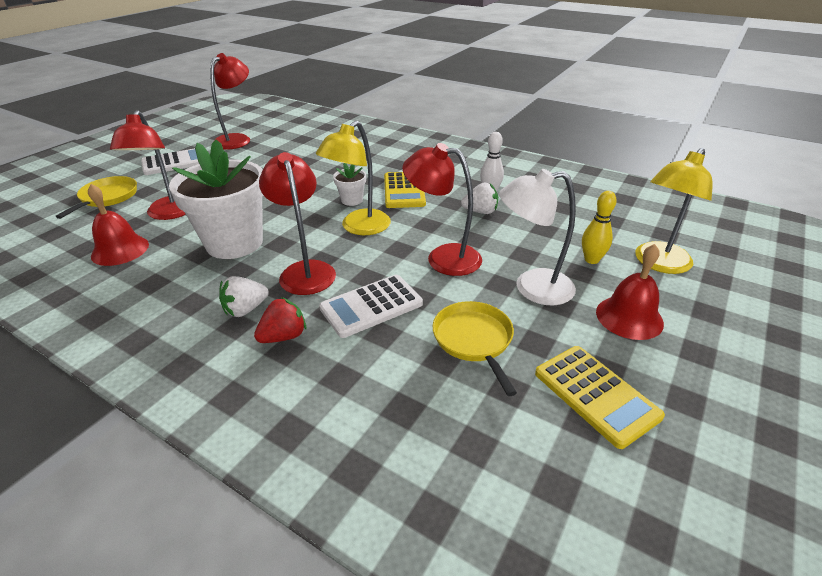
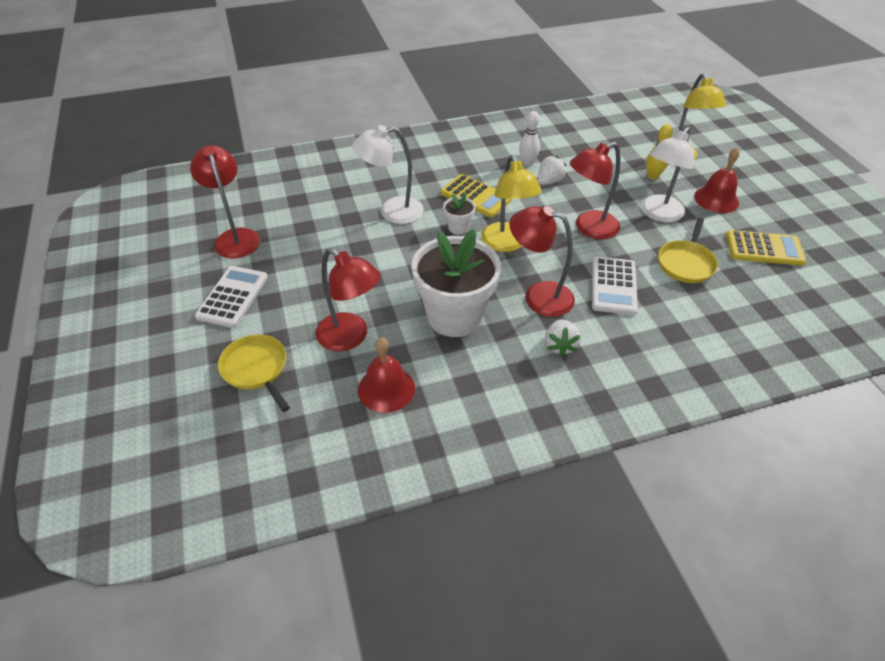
camera: 50 degrees left, 10 degrees up
red strawberry [254,297,306,343] -> none
yellow pan [433,301,517,396] -> yellow pan turned 90 degrees counterclockwise [658,217,718,283]
none -> white lamp [352,125,424,224]

